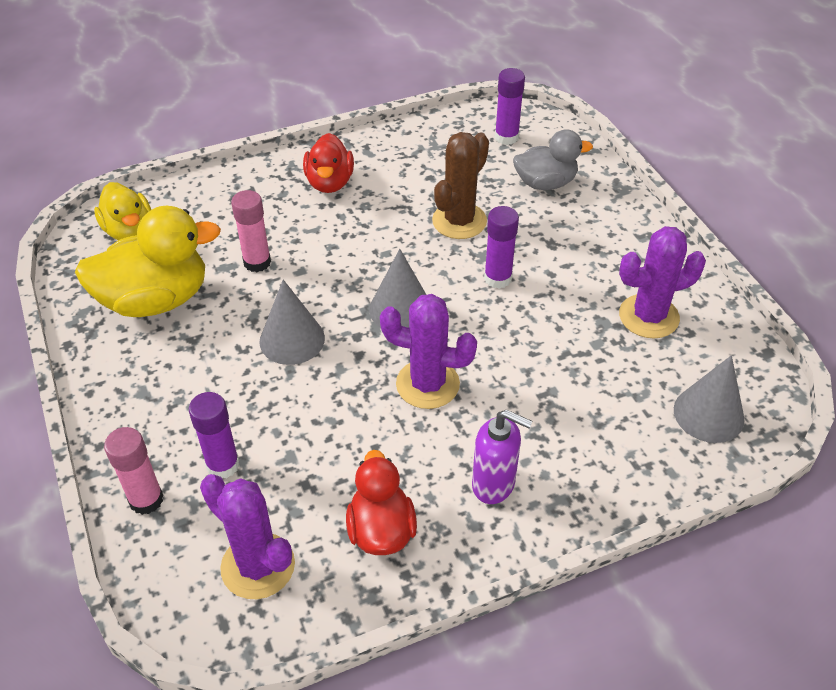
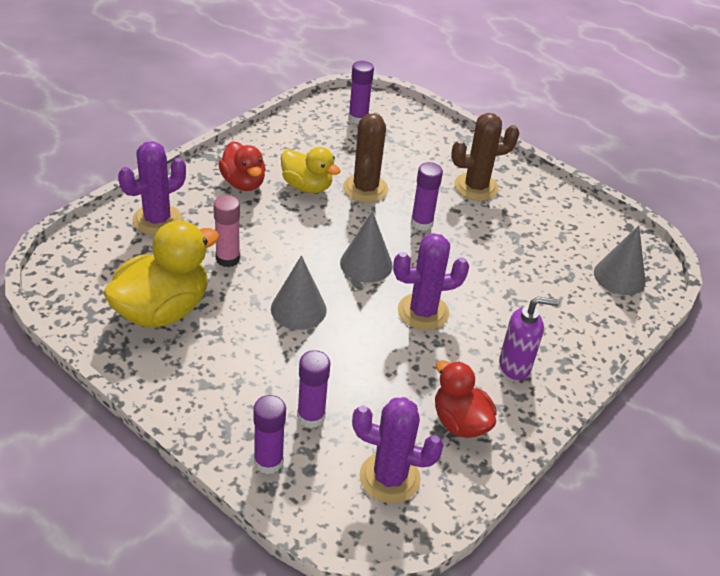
camera: 30 degrees left, 5 degrees down
yellow duck [94,182,151,240] -> yellow duck moved to [281,147,341,193]
pink glue stick [104,427,164,515] -> purple glue stick [253,395,286,474]
grey duck [513,129,593,190] -> none
purple cactus [619,226,706,338] -> purple cactus moved to [118,141,186,235]
none -> brown cactus [451,113,519,201]

